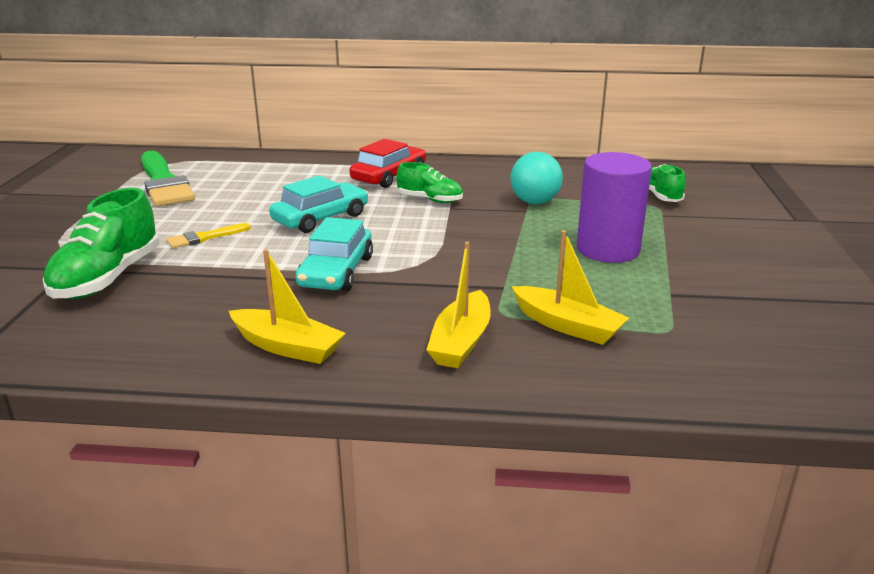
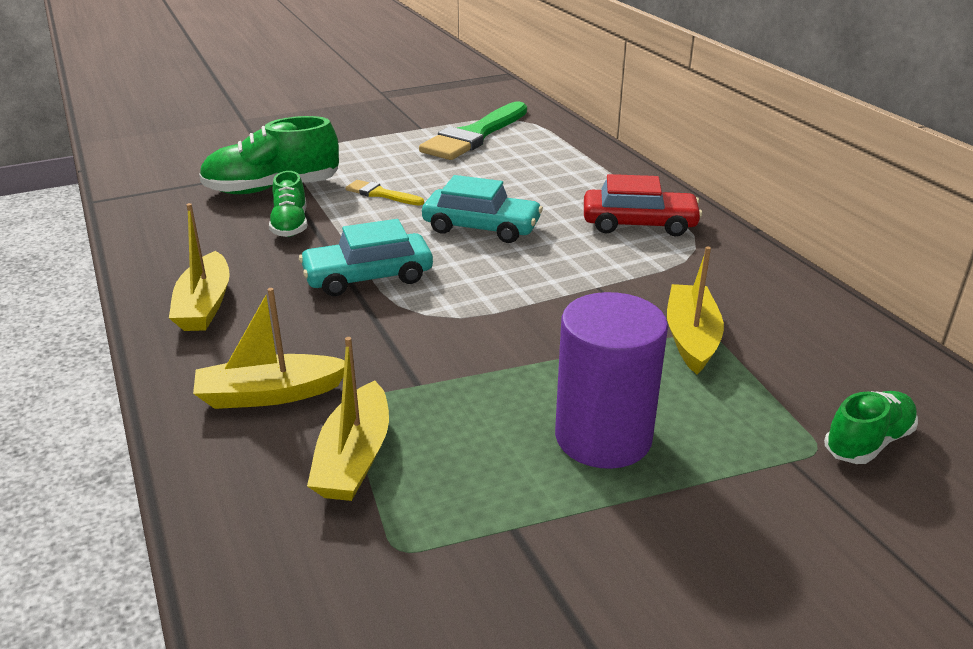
camera: 60 degrees right, 5 degrees up
green shoe [396,162,463,203] -> green shoe moved to [269,171,308,237]
turquoise ball [510,152,563,204] -> yellow boat [667,246,724,374]

